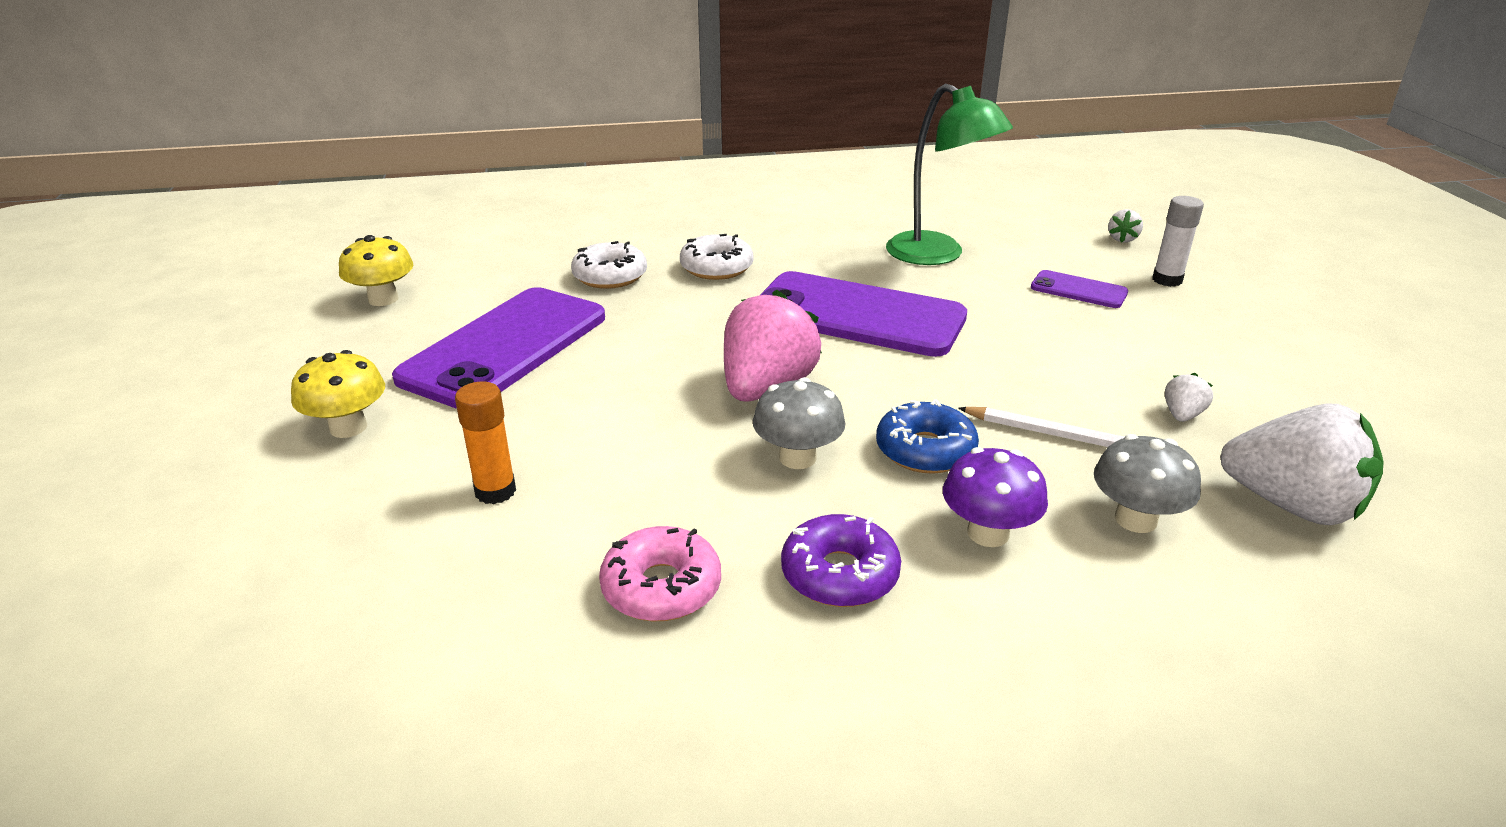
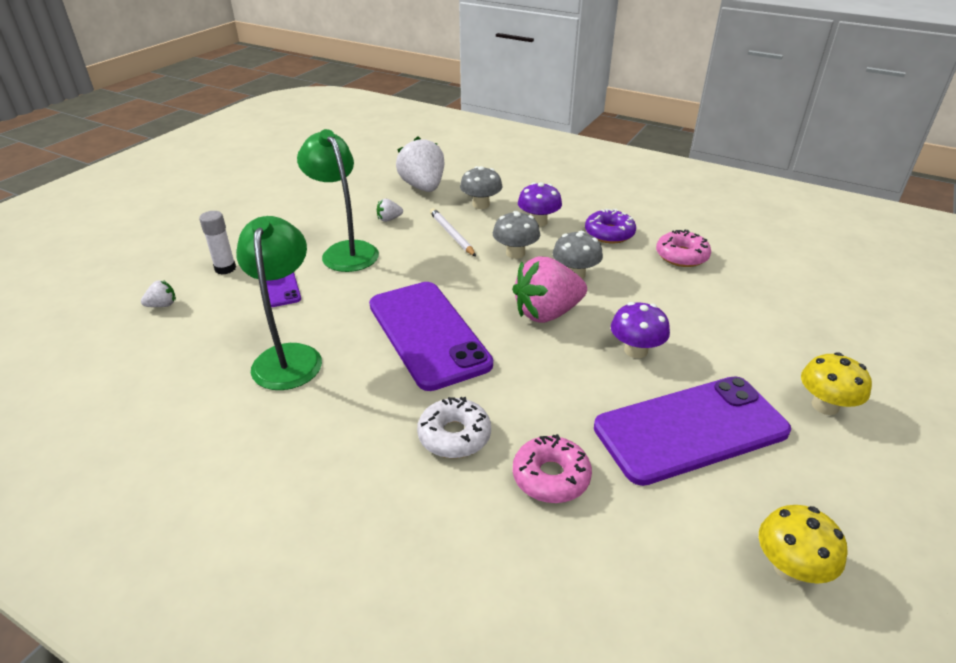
camera: 140 degrees left, 5 degrees up
orange glue stick [455,382,516,504] -> none
white donut [571,241,647,289] -> pink donut [513,434,592,503]
blue donut [876,399,979,474] -> grey mushroom [493,211,540,259]
none -> green lamp [297,129,379,272]
none -> purple mushroom [611,302,670,358]

